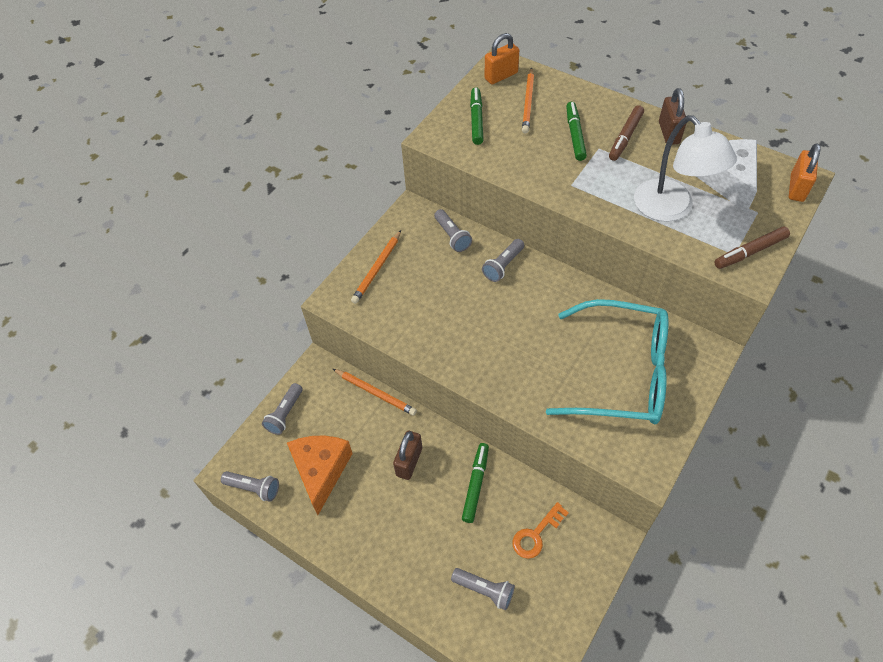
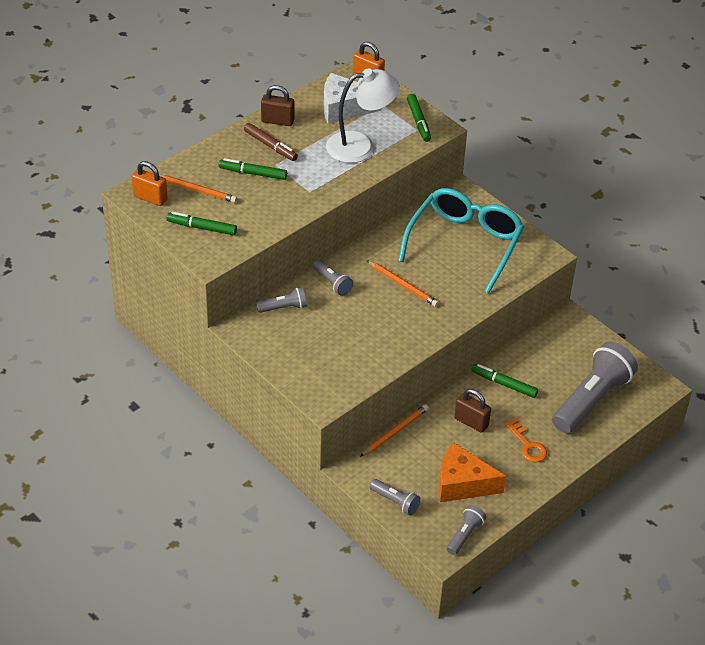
camera: 80 degrees left, 10 degrees down
orange pencil [351,230,401,304] -> orange pencil moved to [366,260,439,307]
grey flashlight [451,568,515,610] -> grey flashlight [552,342,638,433], size x2.14
orange padlock [484,33,519,84] -> orange padlock turned 45 degrees counterclockwise [131,161,167,206]
orange key [513,502,569,559] -> orange key moved to [505,419,547,462]
brown marker [714,226,790,269] -> green marker [407,94,431,142]

